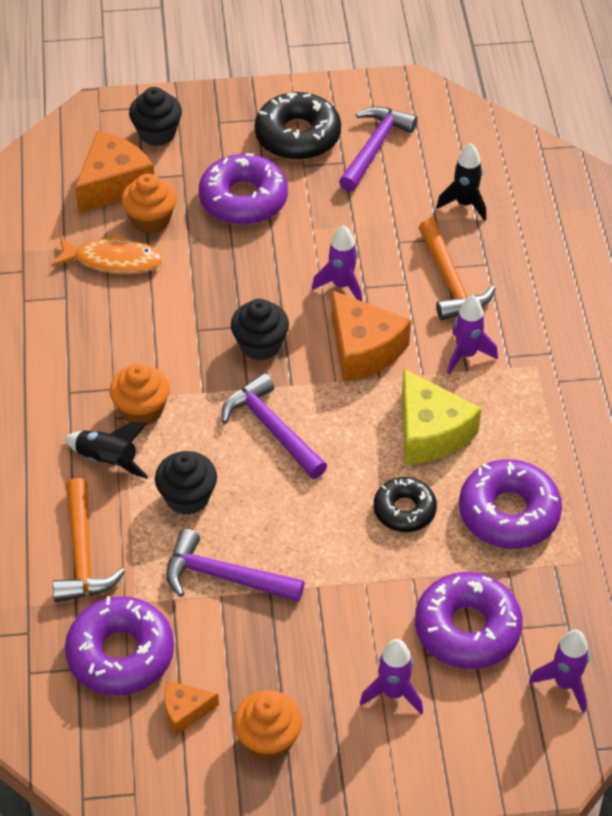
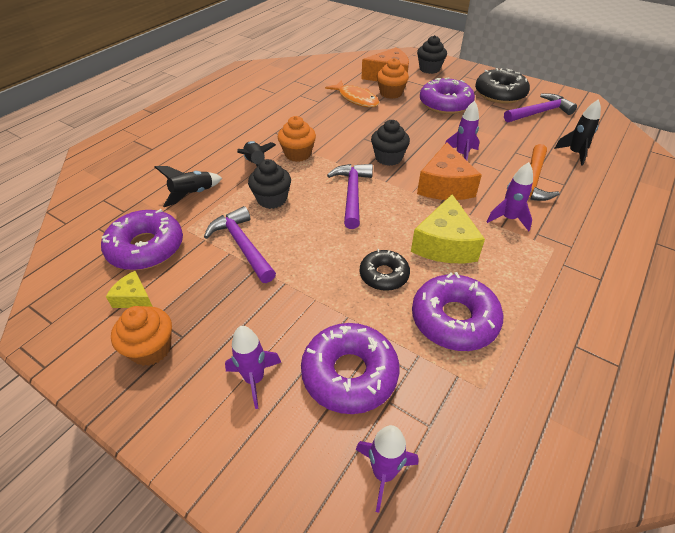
camera: 40 degrees right, 5 degrees down
orange hammer [52,478,126,602] -> black rocket [155,166,222,207]
orange cheese [164,680,219,735] -> yellow cheese [106,271,153,308]

